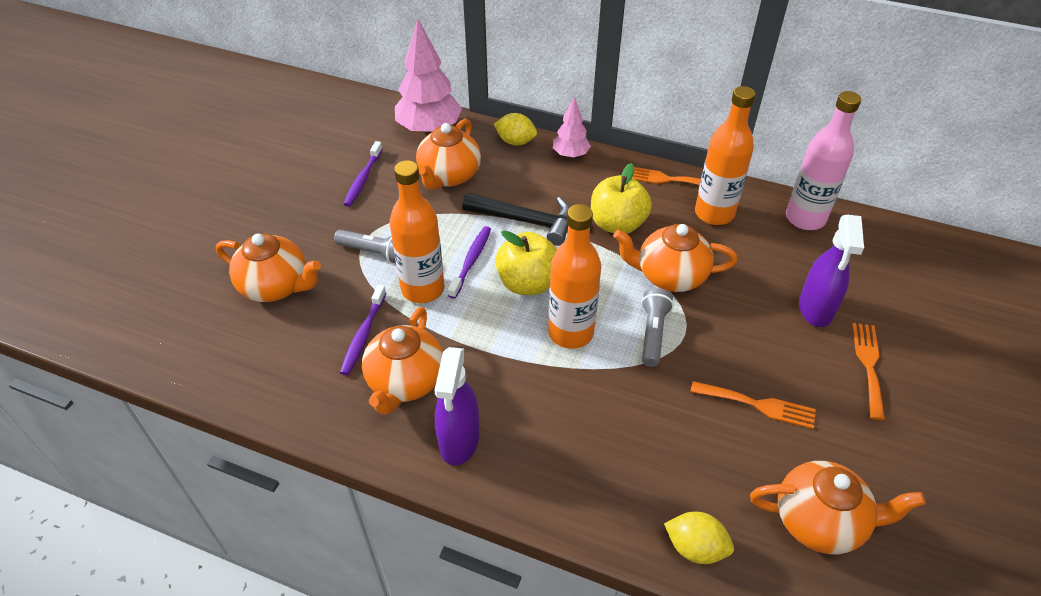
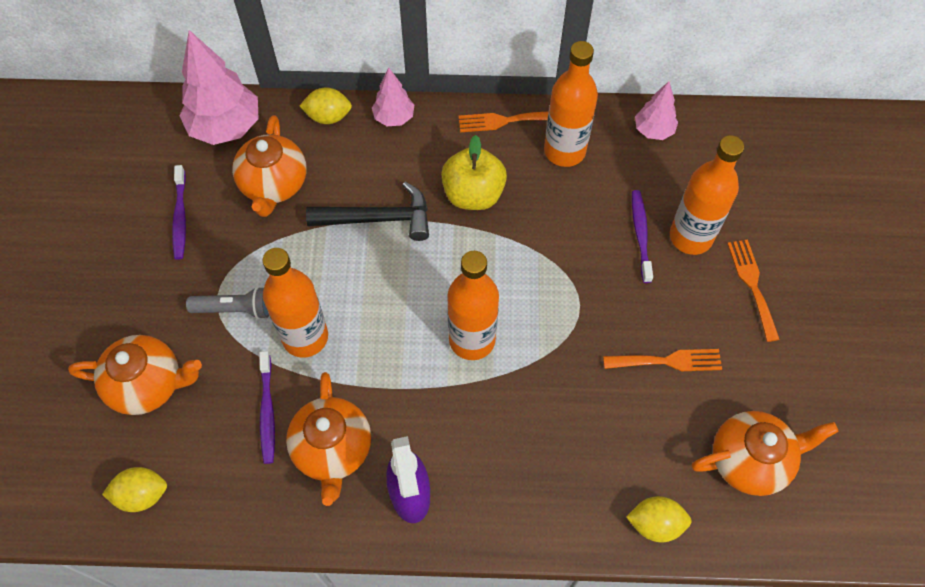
camera: 20 degrees left, 15 degrees up
purple toothbrush [448,226,491,299] -> purple toothbrush moved to [632,190,653,283]
yellow apple [495,231,557,295] -> none
orange teapot [614,224,737,292] -> none
grey flashlight [641,288,673,367] -> none
pink bottle [786,91,861,230] -> pink tree [635,81,678,140]
purple spray bottle [799,215,864,327] -> orange bottle [670,135,744,255]
none -> yellow lemon [102,467,167,512]

